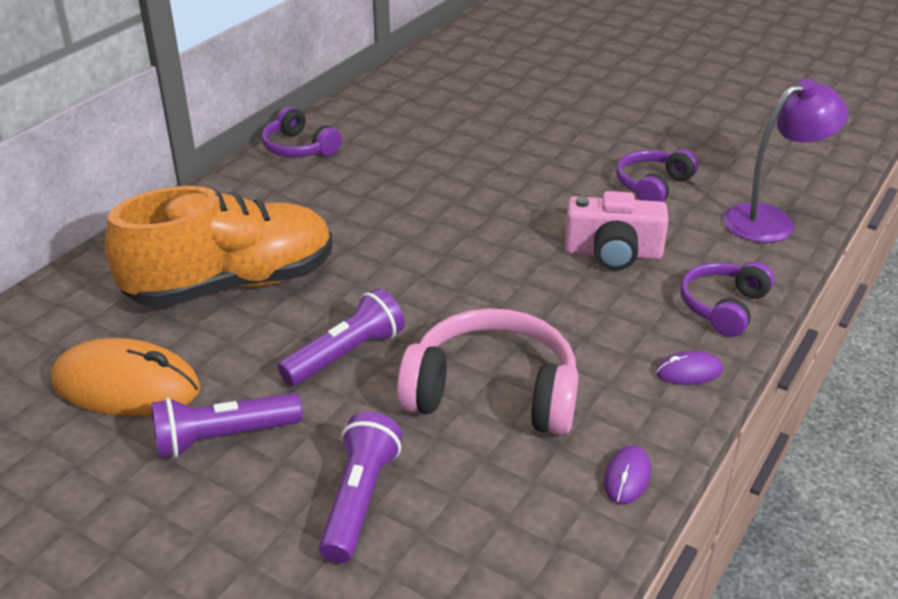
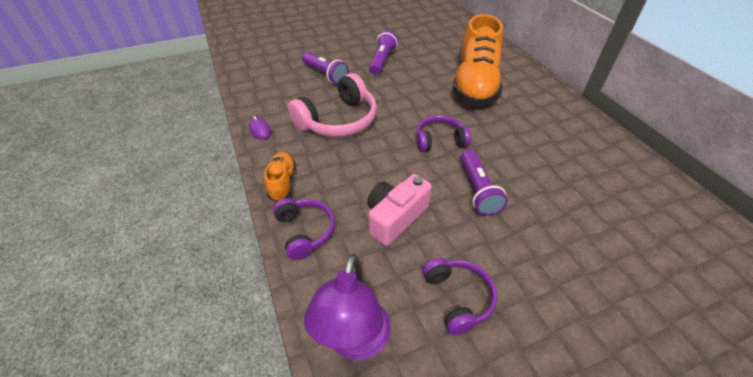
camera: 125 degrees right, 10 degrees up
orange mouse [51,338,200,416] -> none
purple headphones [262,106,342,158] -> purple headphones moved to [416,115,471,152]
purple flashlight [278,288,405,386] -> purple flashlight moved to [461,150,508,216]
purple mouse [656,351,723,385] -> orange shoe [264,152,296,201]

